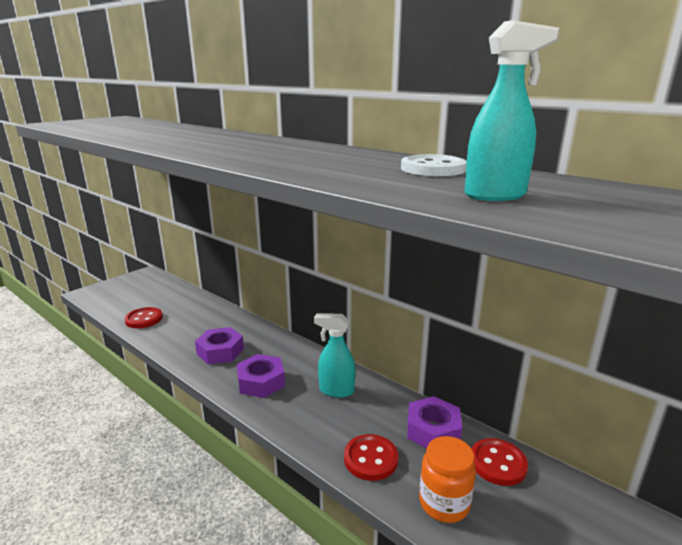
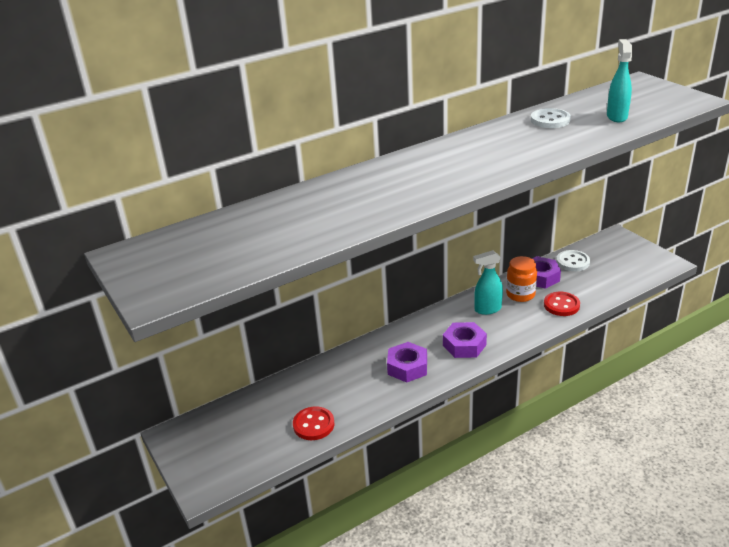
camera: 70 degrees left, 10 degrees up
turquoise spray bottle [314,314,355,398] -> turquoise spray bottle turned 45 degrees clockwise [473,250,503,315]
orange jar [419,436,476,523] -> orange jar moved to [506,256,537,302]
red button [472,438,528,486] -> white button [556,250,590,271]

